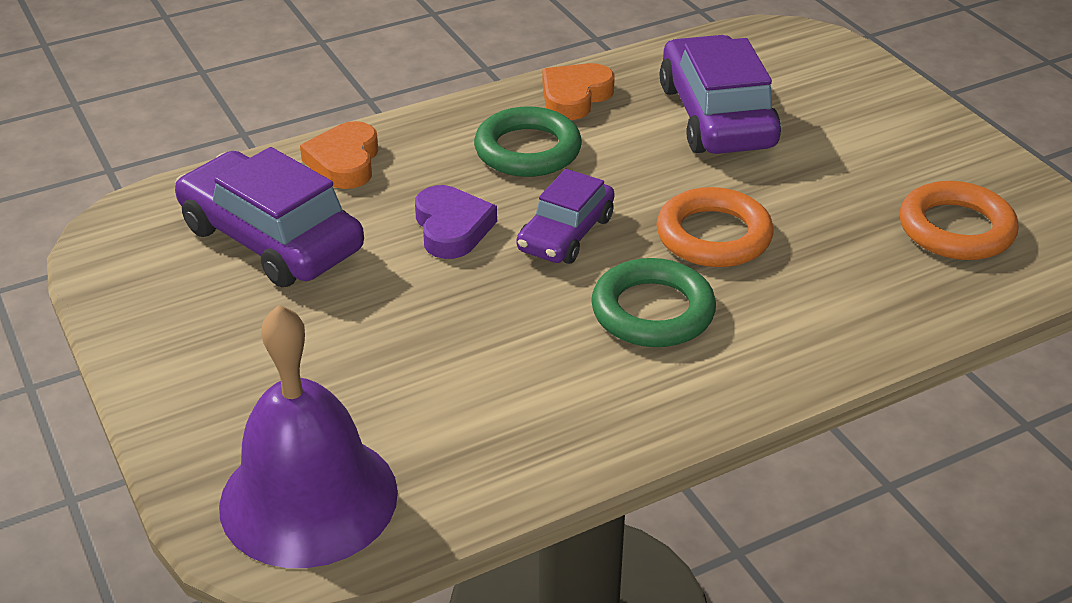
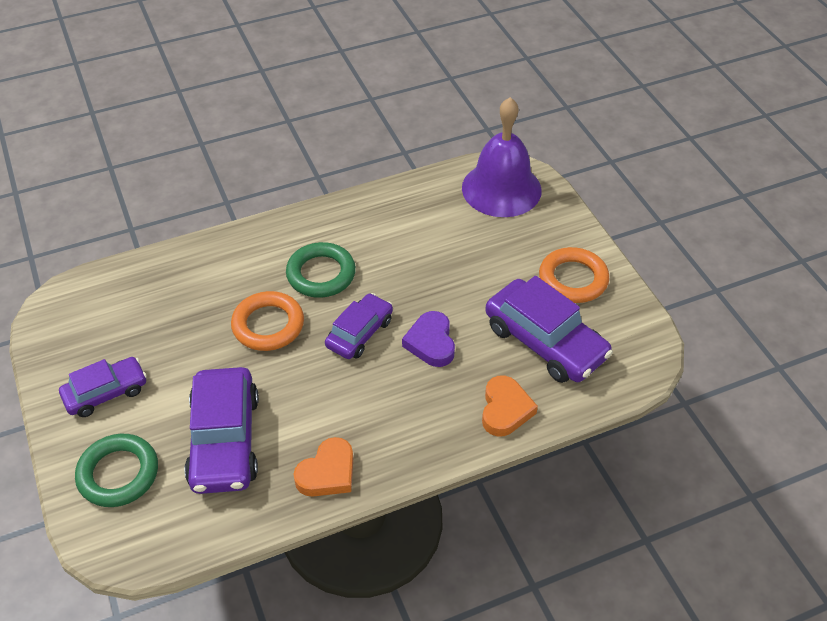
camera: 175 degrees left, 10 degrees up
green ring [474,106,582,177] -> green ring moved to [75,434,158,507]
orange ring [900,181,1019,260] -> orange ring moved to [539,247,610,303]
none -> purple car [59,357,147,417]

